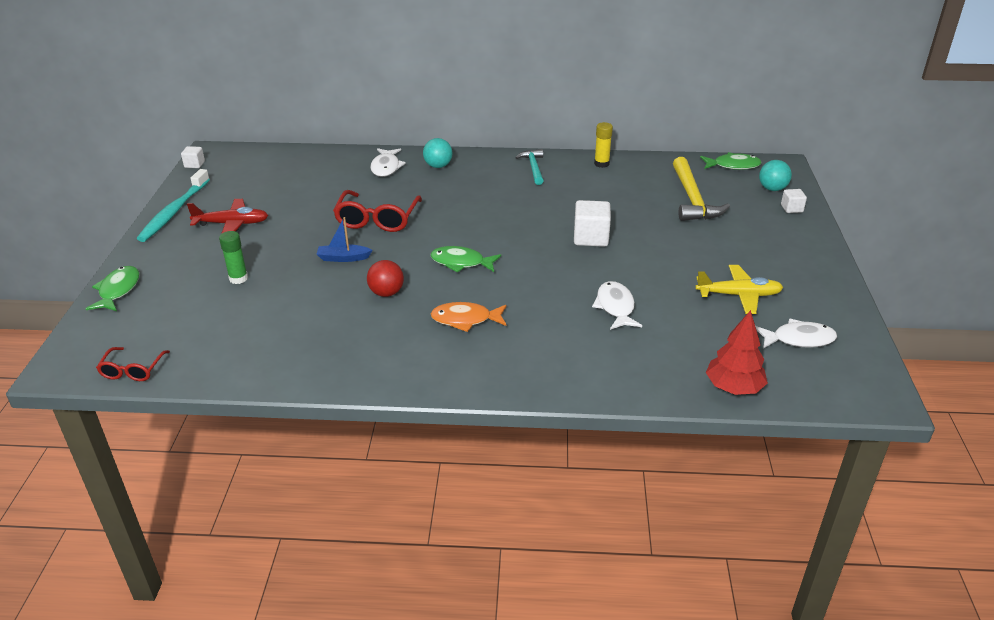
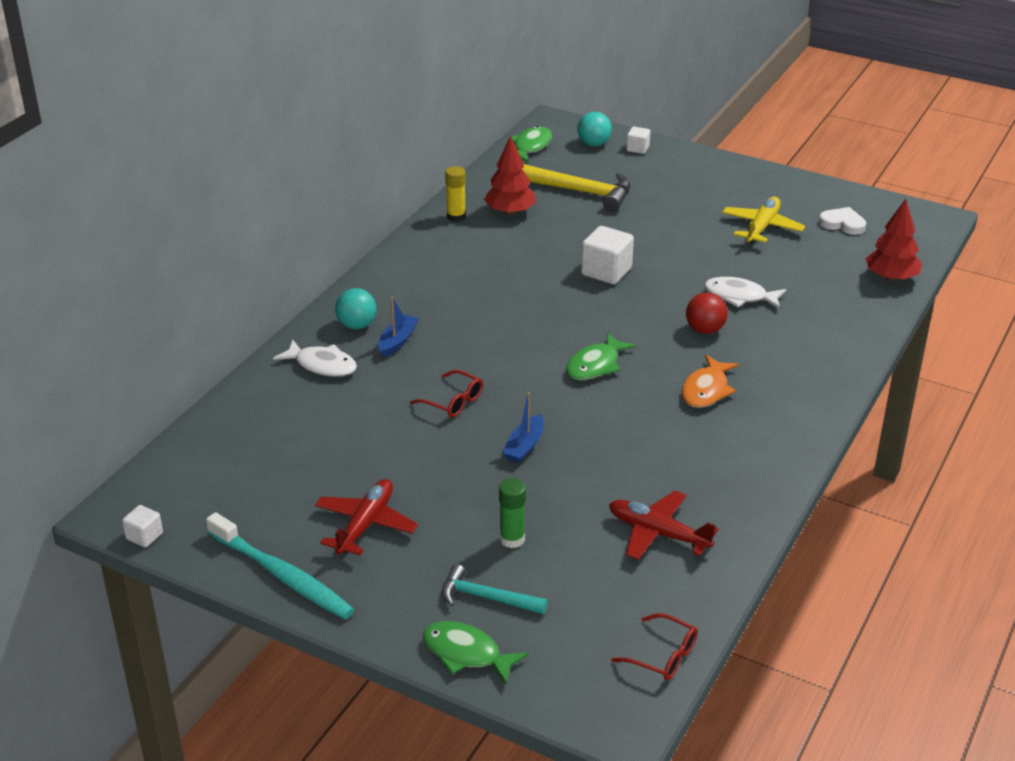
camera: 65 degrees left, 0 degrees up
red glasses [333,190,422,232] -> red glasses [410,370,483,418], size x0.58
red ball [367,260,404,297] -> red ball moved to [686,293,728,334]
turquoise hammer [515,149,544,185] -> turquoise hammer moved to [442,564,548,614]
white fish [755,319,837,349] -> white heart [819,207,866,235]
none -> blue boat [378,297,419,357]
none -> red tree [484,136,536,215]
none -> red plane [609,491,718,560]

